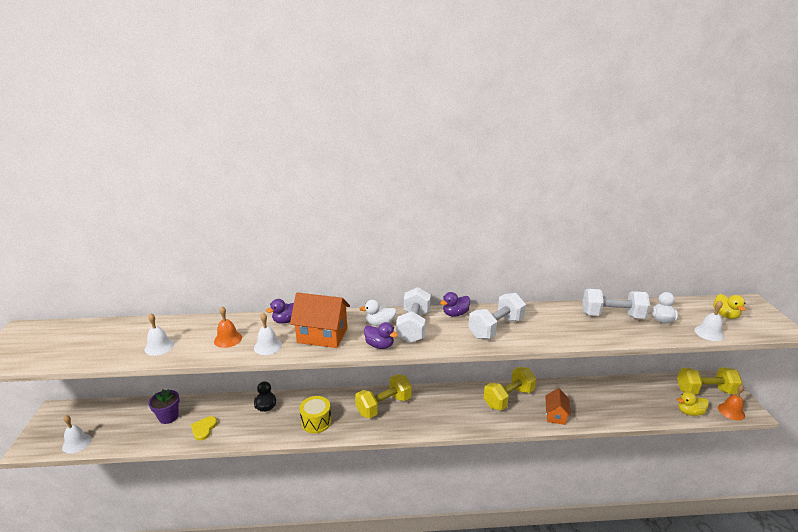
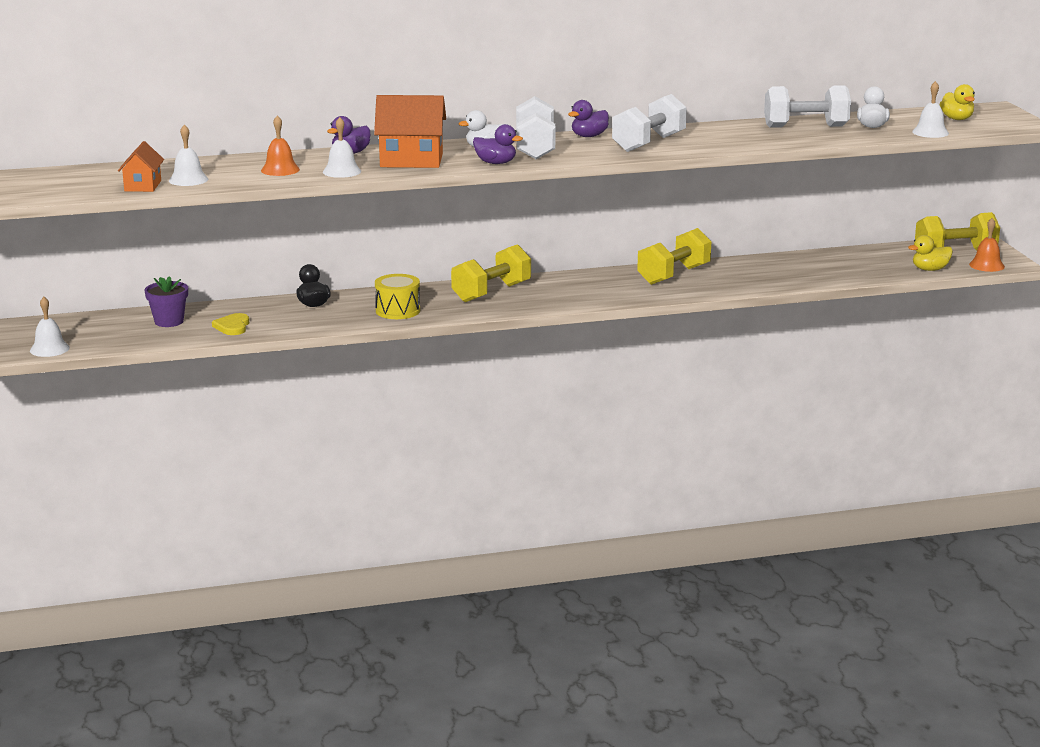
camera: 10 degrees left, 5 degrees down
orange house [545,388,571,425] -> orange house moved to [118,141,164,192]

